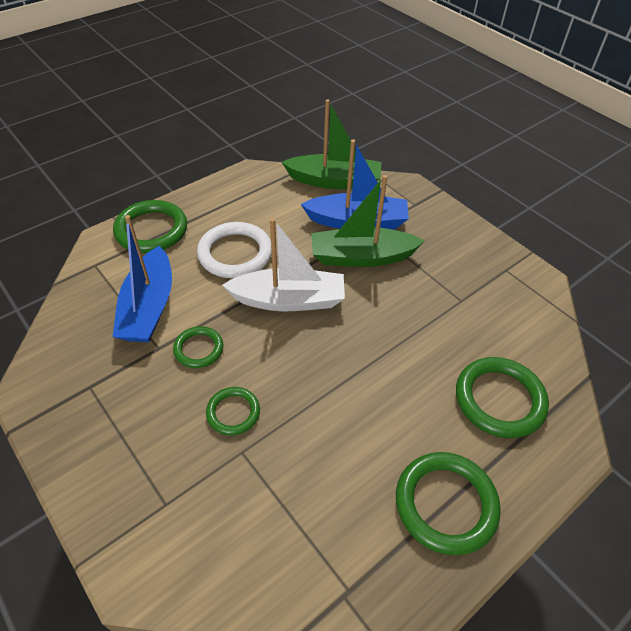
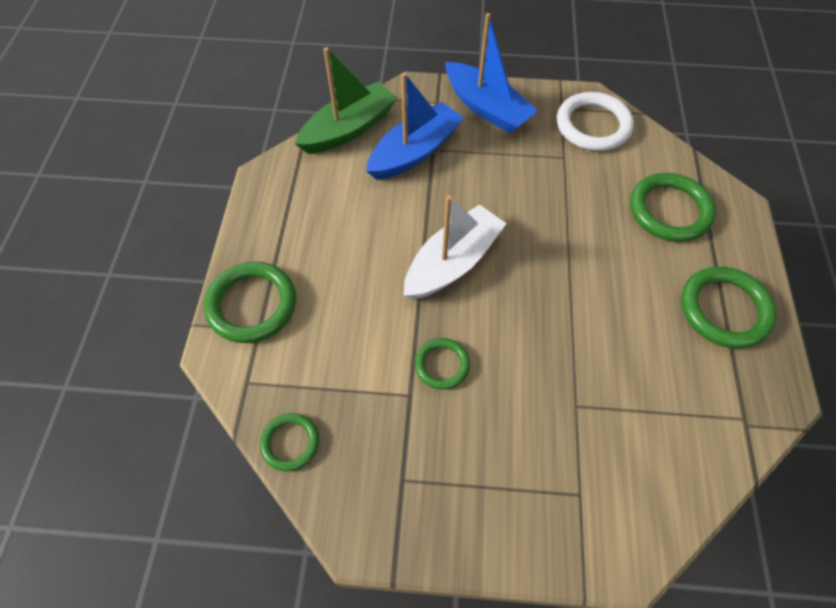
camera: 45 degrees left, 10 degrees up
blue boat [113,215,172,342] -> blue boat moved to [445,13,538,133]
white ring [197,222,272,278] -> white ring moved to [557,92,634,151]
green ring [206,387,260,436] -> green ring moved to [260,413,319,471]
green boat [311,175,424,267] -> none

